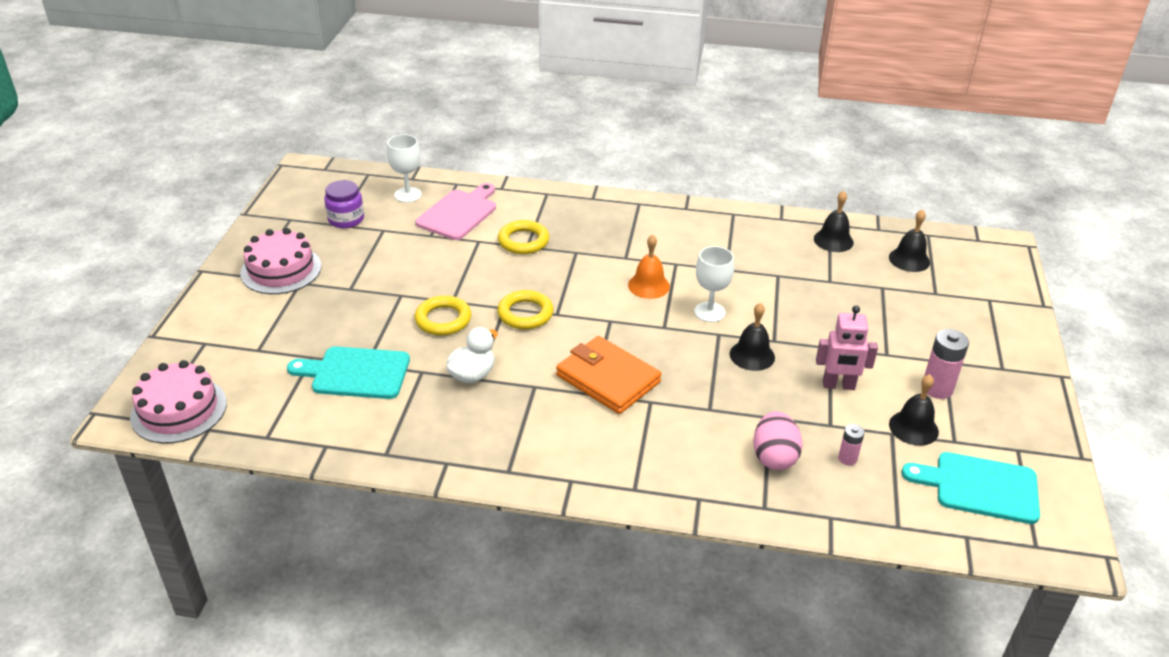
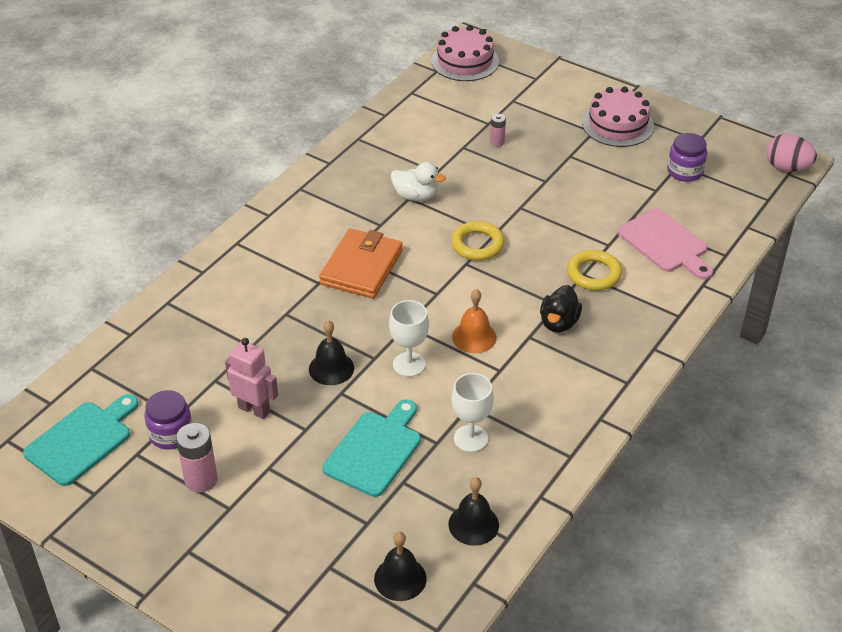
camera: 115 degrees right, 5 degrees up
turquoise cutting board [287,346,410,399] -> turquoise cutting board moved to [323,399,421,497]
white goblet [387,134,422,202] -> white goblet moved to [451,373,494,452]
yellow ring [415,295,471,335] -> none
white duck [446,327,498,383] -> white duck turned 45 degrees counterclockwise [391,162,446,201]
orange wallet [556,336,662,414] -> orange wallet turned 45 degrees counterclockwise [319,229,403,299]
pink egg [753,411,803,470] -> pink egg moved to [766,134,817,172]
pink robot [816,306,878,390] -> pink robot turned 90 degrees clockwise [225,338,278,419]
pink battery [838,424,865,466] -> pink battery moved to [490,114,506,147]
black bell [889,374,939,446] -> purple jar [144,390,192,450]
none -> black duck [540,285,582,333]

